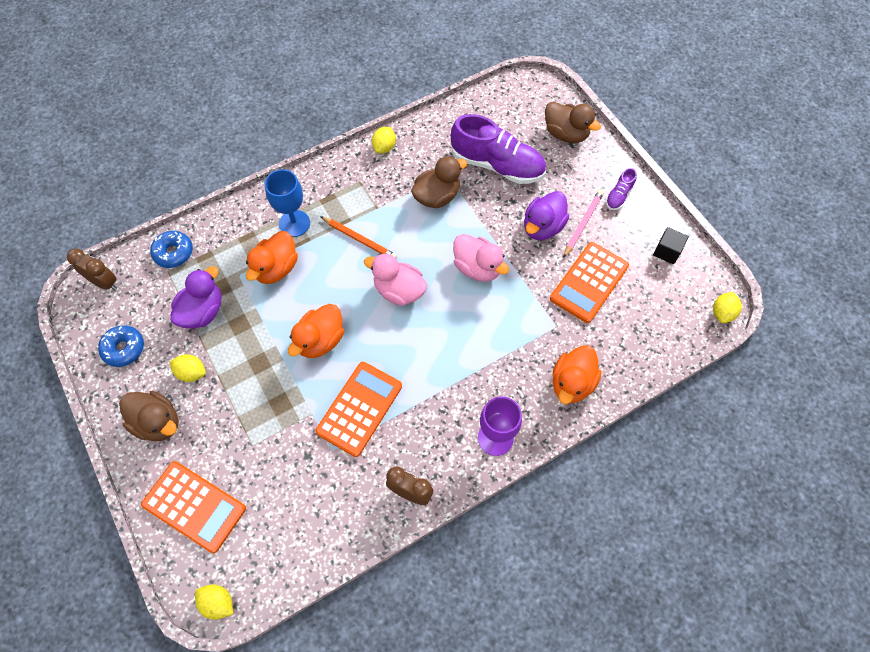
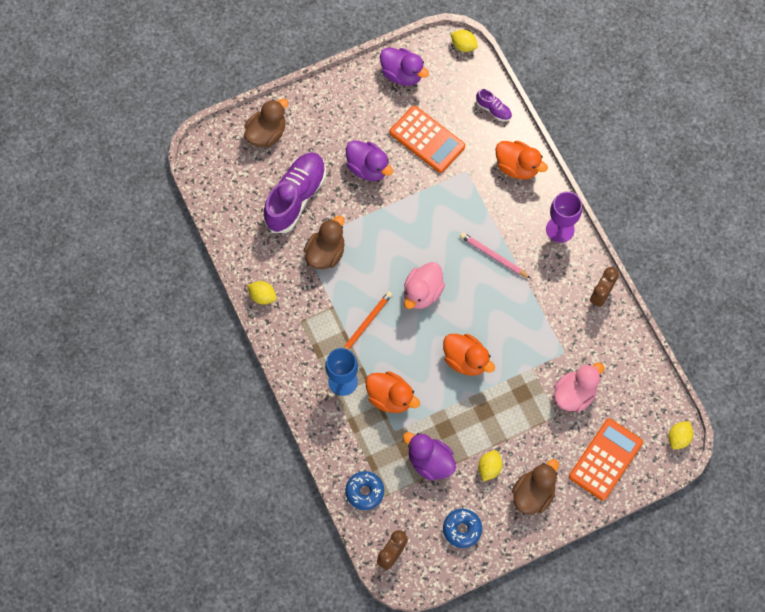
camera: 85 degrees left, 5 degrees up
orange calculator [315,362,402,457] -> none
brown duck [411,156,467,208] -> brown duck turned 60 degrees clockwise [304,216,344,269]
pink duck [453,234,509,282] -> pink duck moved to [554,363,604,412]
pink pencil [564,189,604,258] -> pink pencil moved to [460,232,530,278]
purple shoe [606,168,637,210] -> purple shoe moved to [476,89,512,122]
black cube [653,227,689,264] -> purple duck [380,48,429,86]

